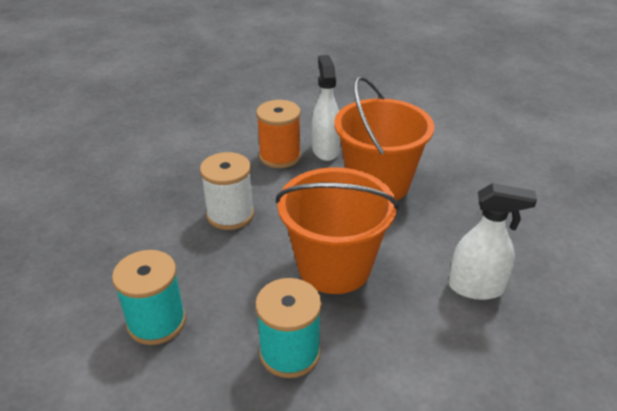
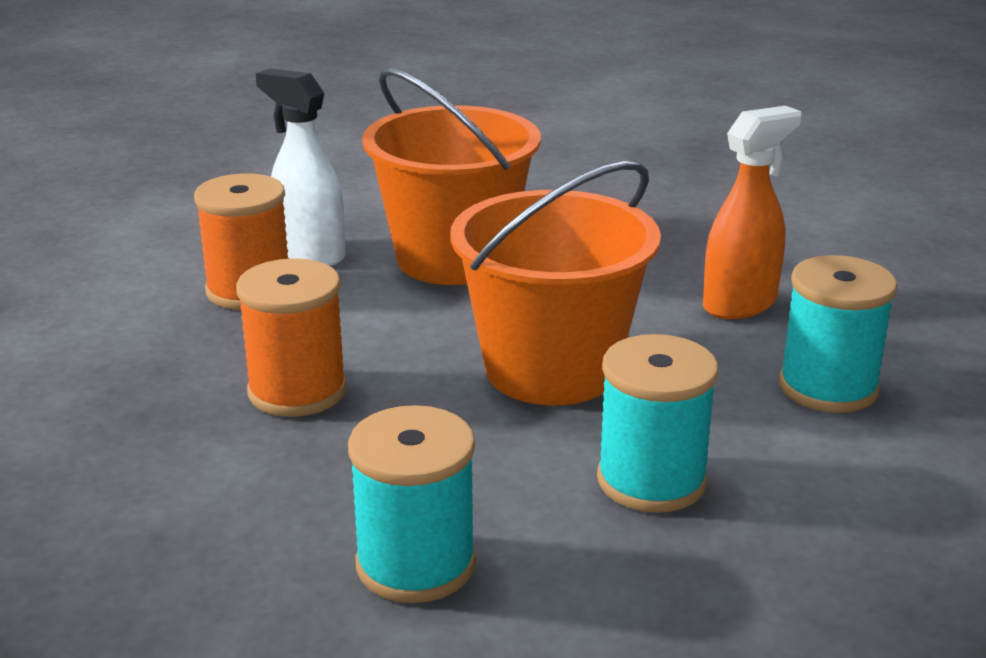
camera: 45 degrees left, 10 degrees down
white spool [200,152,254,230] -> orange spool [236,258,347,417]
white spray bottle [448,183,537,300] -> orange spray bottle [703,106,801,319]
none -> turquoise spool [779,255,897,413]

